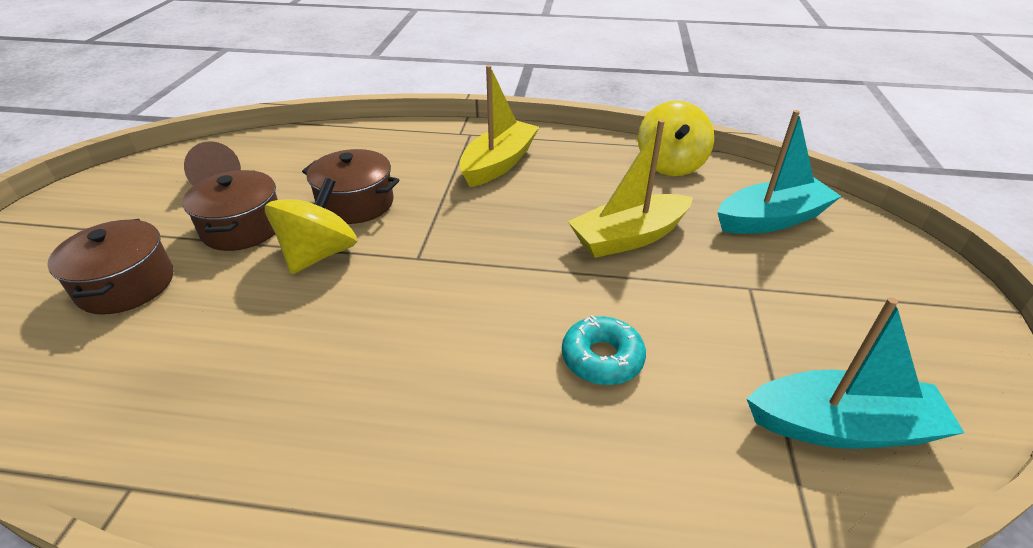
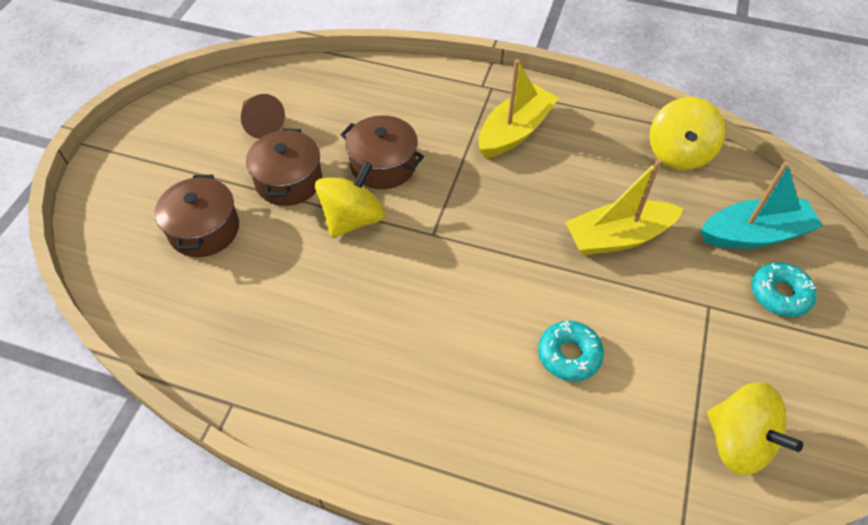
camera: 10 degrees right, 15 degrees up
turquoise boat [747,297,965,449] -> yellow spinning top [707,382,803,475]
none -> turquoise donut [751,262,817,317]

